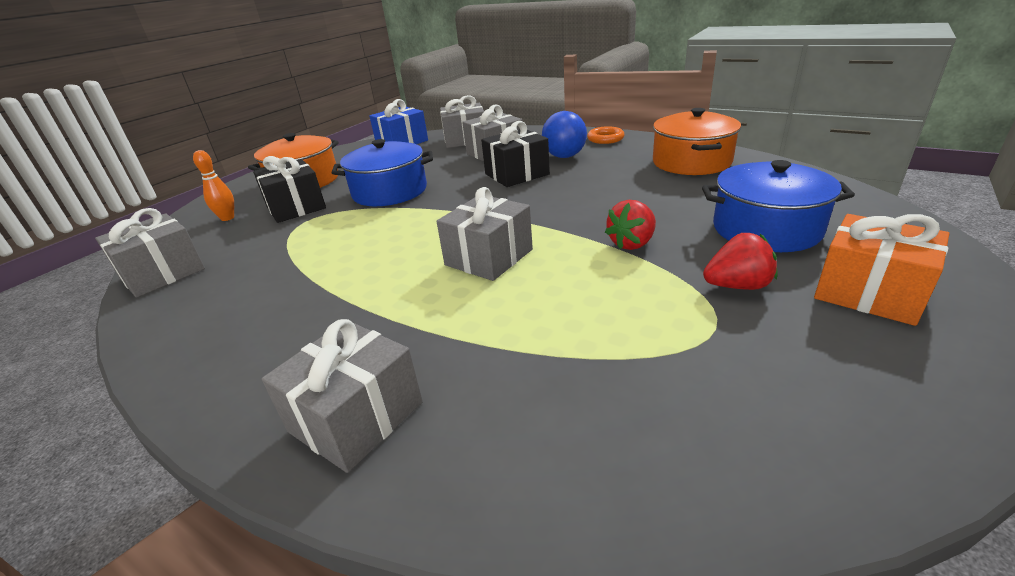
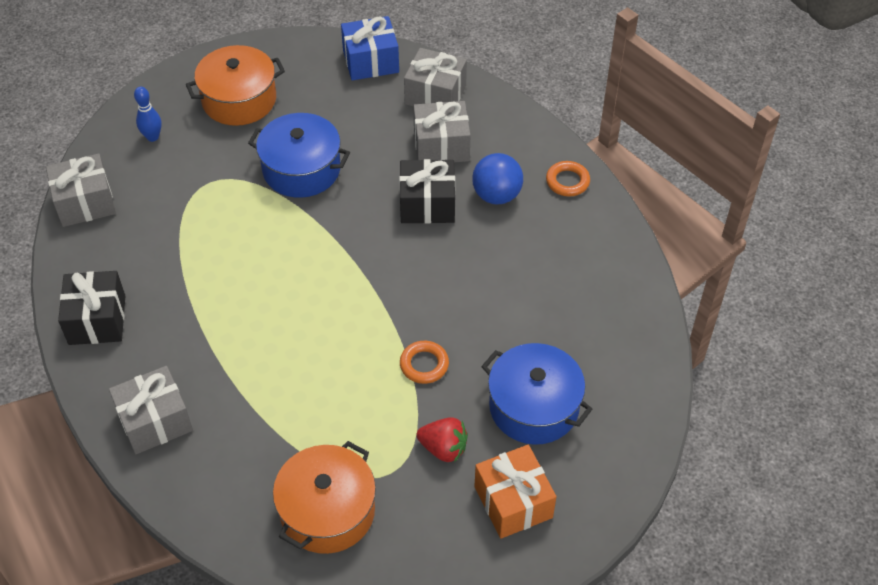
camera: 25 degrees right, 20 degrees up
orange bowling pin [193,150,234,221] -> blue bowling pin [134,87,162,142]
black gift [253,156,326,223] -> black gift moved to [58,271,125,345]
grey gift [437,187,533,281] -> none
red strawberry [605,200,656,250] -> orange ring [400,341,449,384]
orange pot [653,108,741,175] -> orange pot moved to [273,441,376,554]

